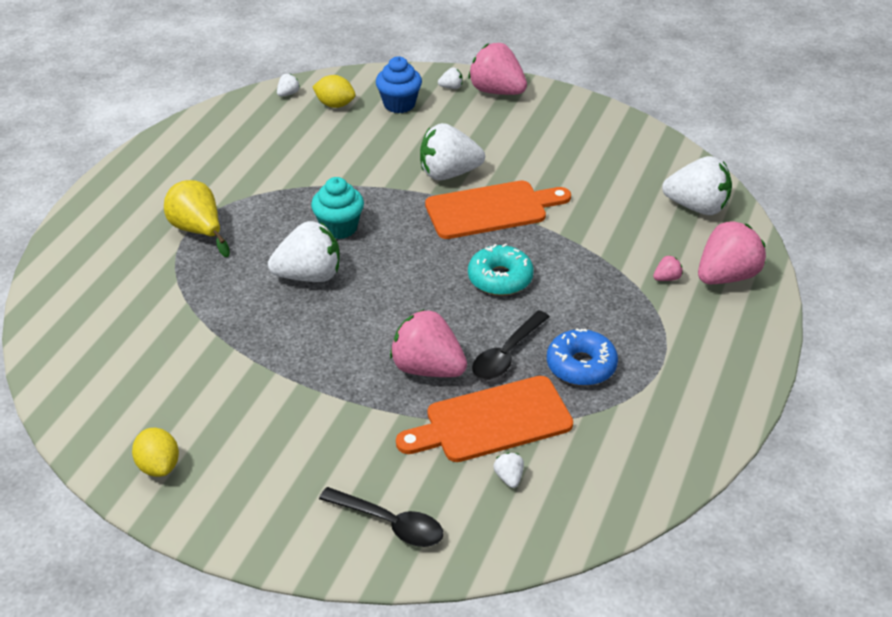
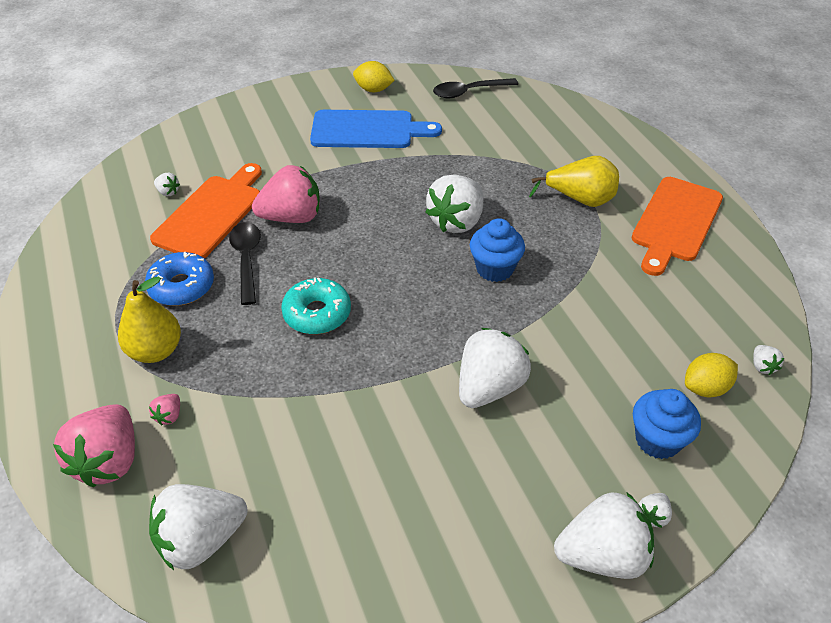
camera: 135 degrees right, 5 degrees up
turquoise cupcake [311,177,364,239] -> blue cupcake [470,218,525,282]
black spoon [319,487,444,547] -> black spoon moved to [433,78,518,98]
orange cutting board [425,180,571,239] -> orange cutting board moved to [632,177,723,276]
pink strawberry [469,43,527,95] -> white strawberry [554,492,654,579]
none -> yellow pear [118,276,181,363]
none -> blue cutting board [310,110,442,148]

